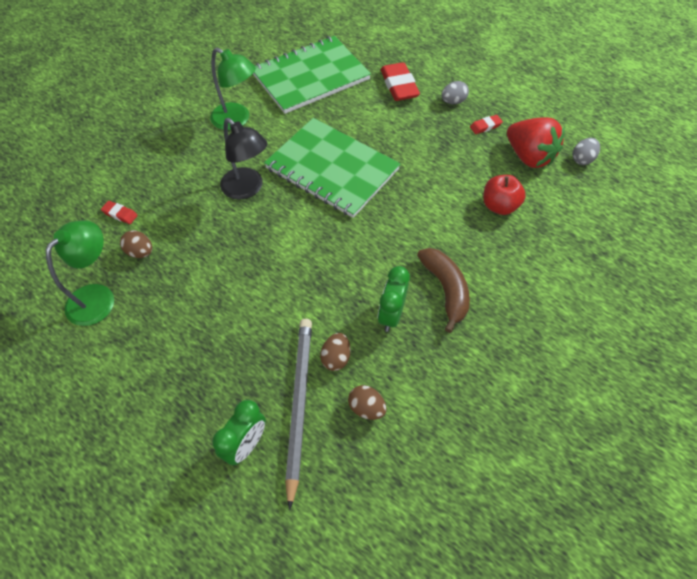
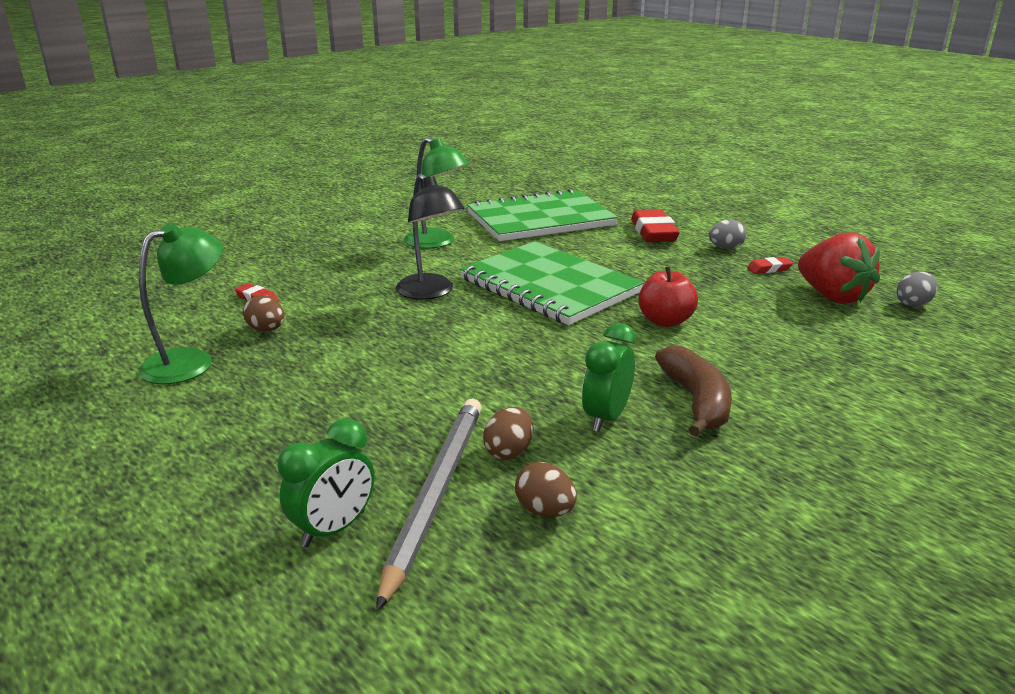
camera: 10 degrees right, 30 degrees down
red apple [483,175,526,215] -> red apple moved to [638,267,698,327]

